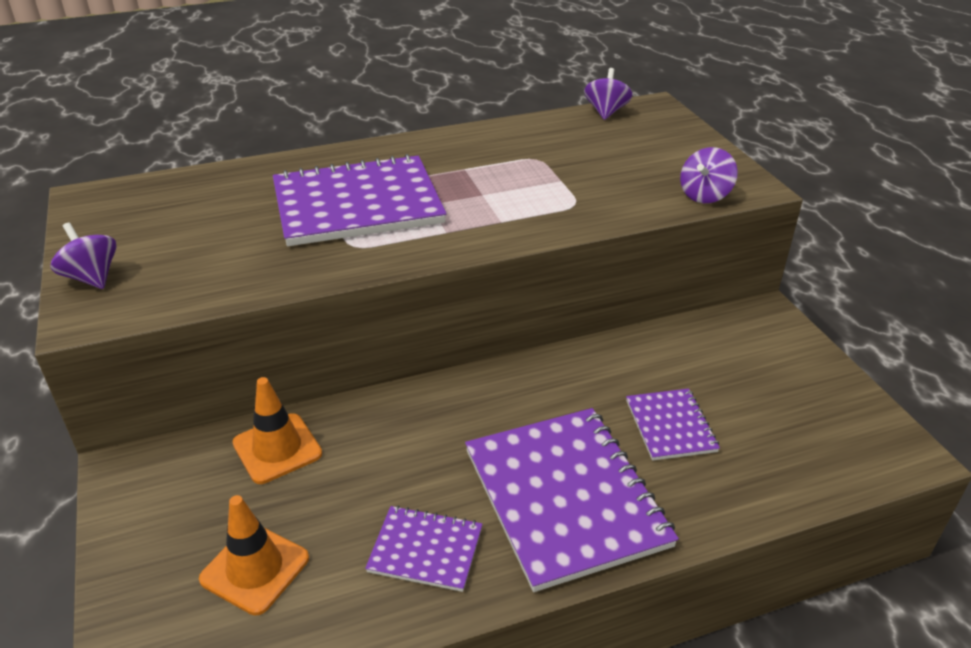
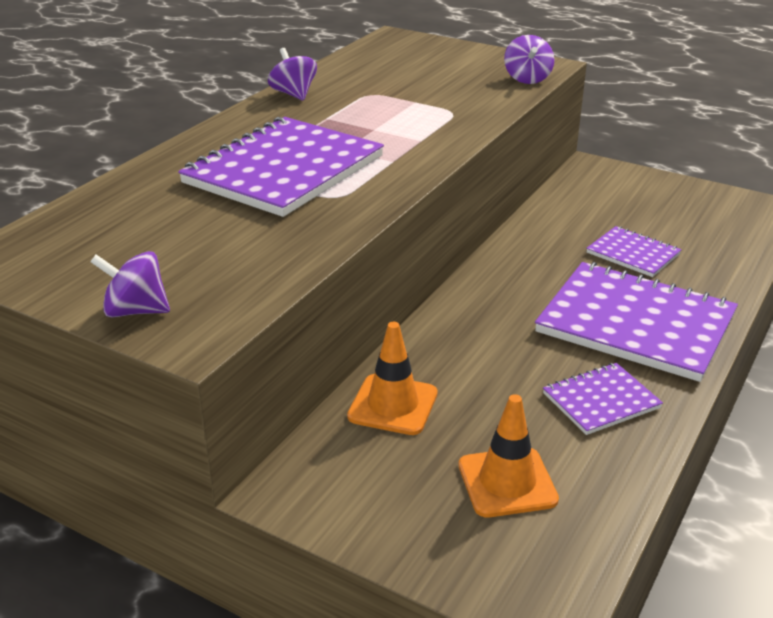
camera: 40 degrees left, 5 degrees down
purple spinning top [584,68,632,120] -> purple spinning top moved to [268,48,317,101]

